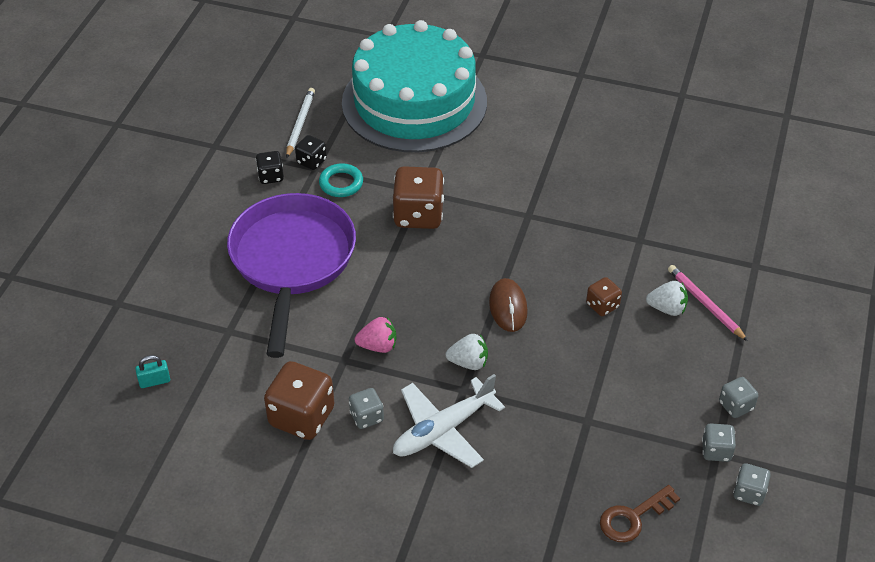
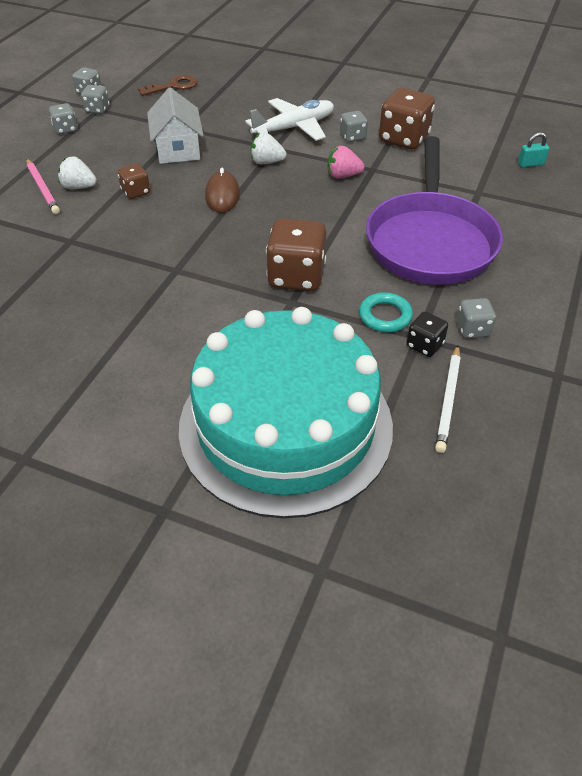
camera: 175 degrees left, 0 degrees up
black dice [256,151,284,184] -> grey dice [457,298,496,338]
none -> white house [147,87,204,164]

